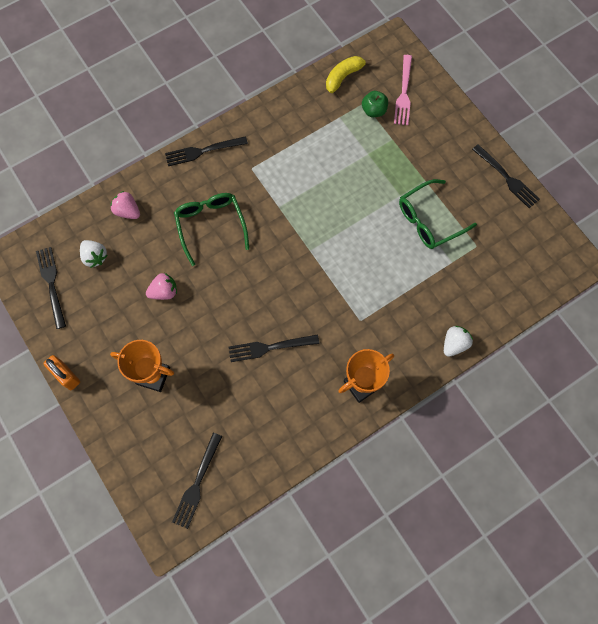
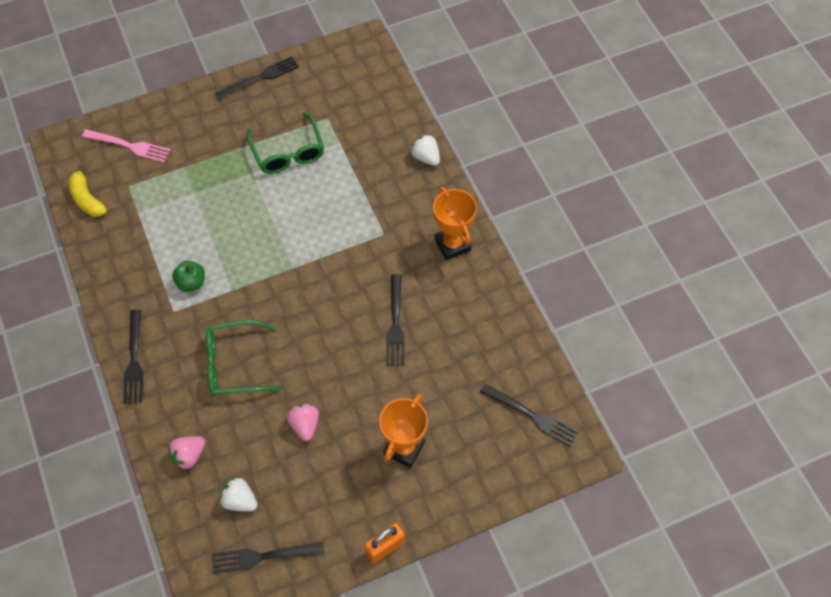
camera: 80 degrees left, 10 degrees down
white strawberry [80,240,108,268] -> white strawberry turned 120 degrees counterclockwise [220,477,258,512]
green apple [362,91,388,117] -> green apple moved to [172,261,205,292]

